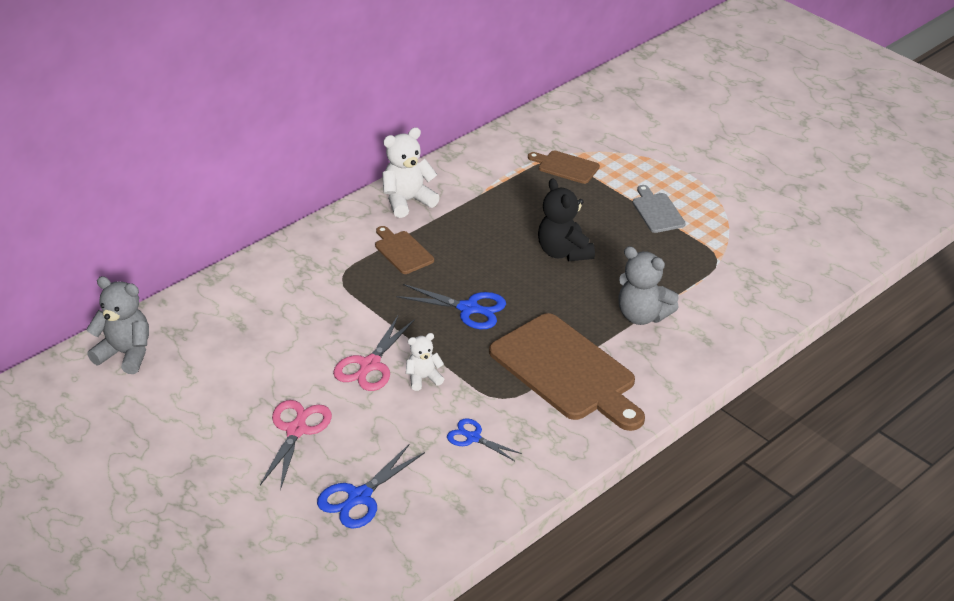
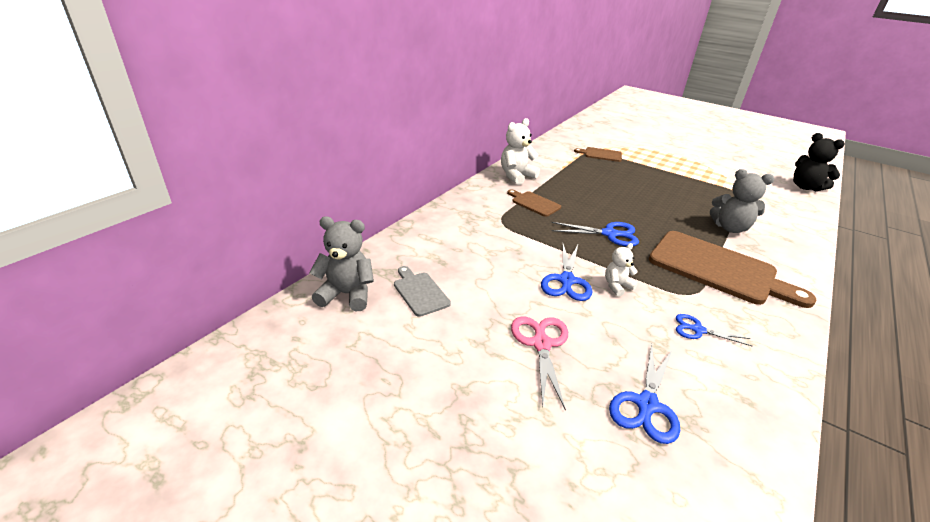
camera: 15 degrees left, 5 degrees down
pink scissors [333,316,415,391] -> blue scissors [541,244,592,301]
black teddy bear [538,178,595,261] -> black teddy bear moved to [793,133,845,191]
grey cutting board [633,185,686,233] -> grey cutting board moved to [394,266,451,317]

